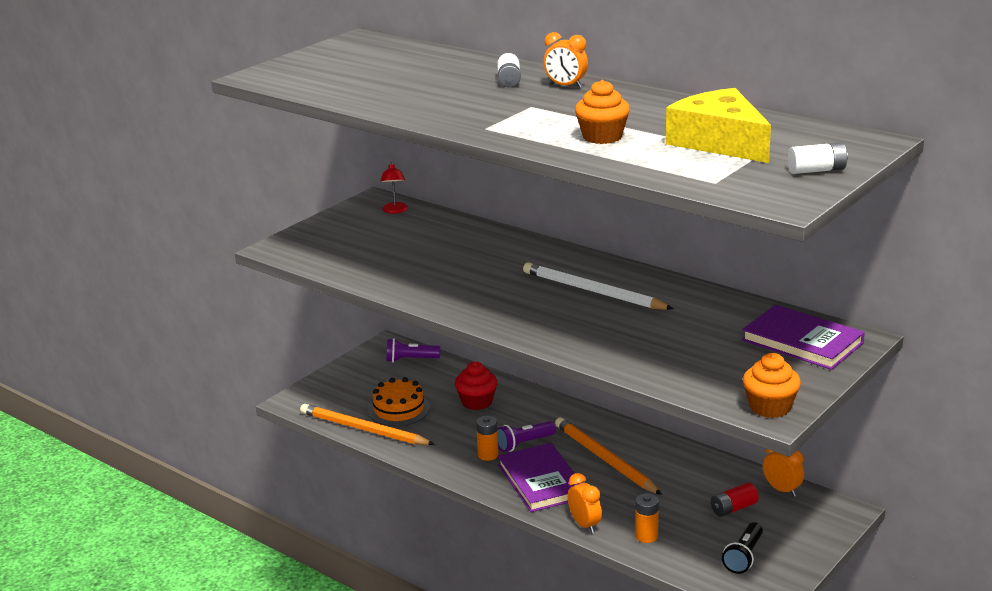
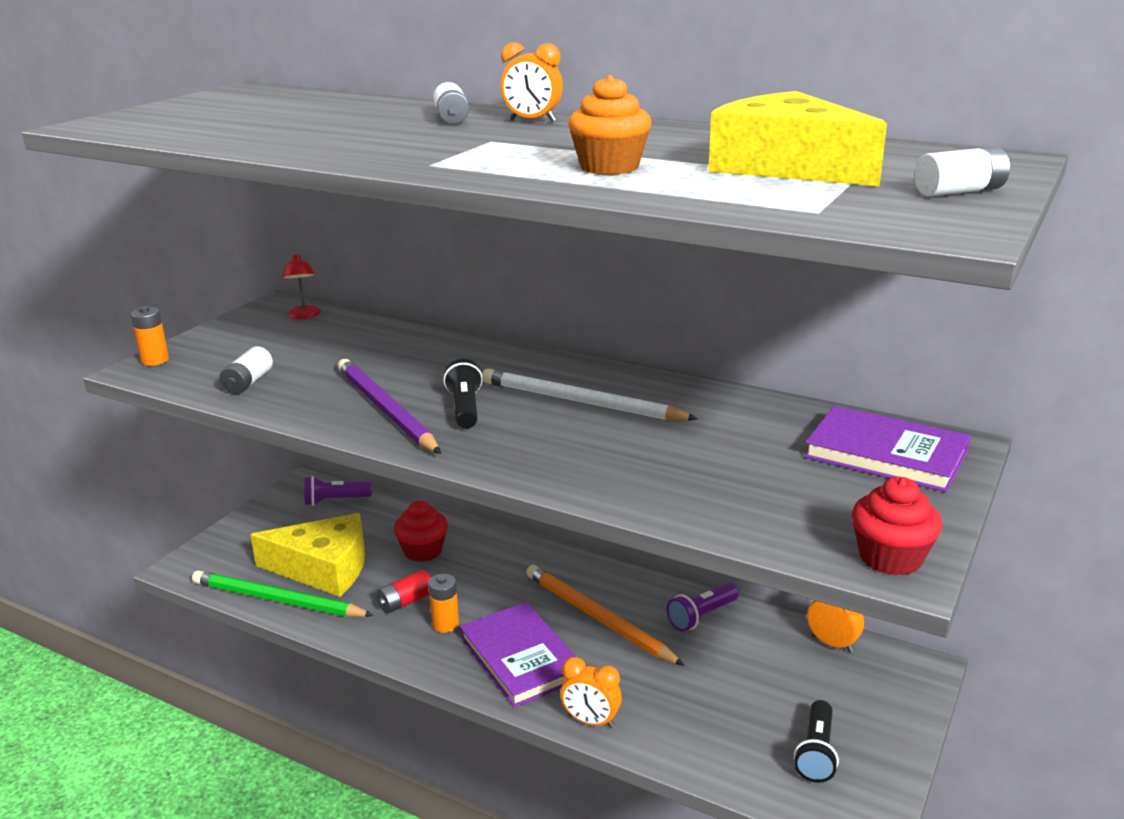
camera: 10 degrees left, 0 degrees up
orange pencil [300,404,435,445] -> green pencil [192,570,374,617]
orange cake [368,377,430,426] -> yellow cheese [250,513,365,597]
purple flashlight [497,421,556,452] -> purple flashlight moved to [667,583,739,631]
orange clock [568,473,602,533] -> orange clock turned 150 degrees clockwise [560,657,622,728]
orange battery [635,493,659,543] -> orange battery moved to [130,306,169,366]
red battery [711,482,759,517] -> red battery moved to [377,570,431,613]
orange cupcake [743,353,801,418] -> red cupcake [852,477,942,576]
none -> white battery [219,346,273,394]
none -> purple pencil [338,359,441,454]
none -> black flashlight [443,359,483,429]

